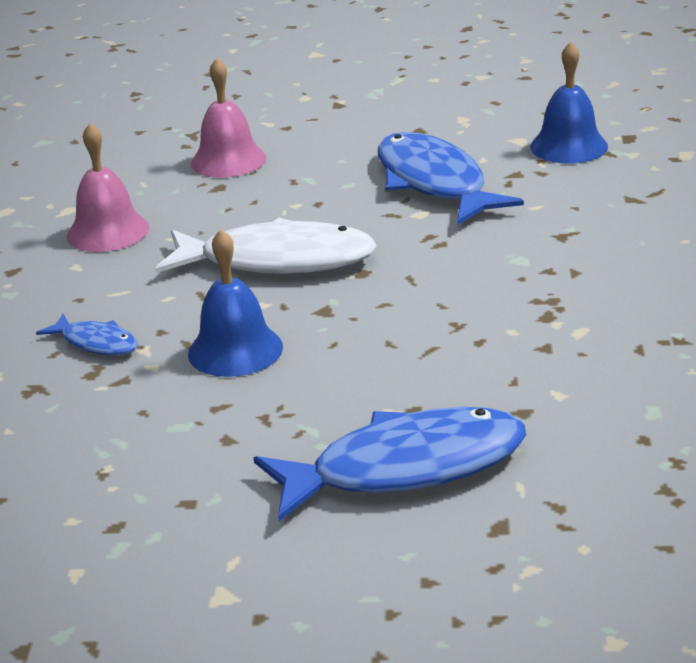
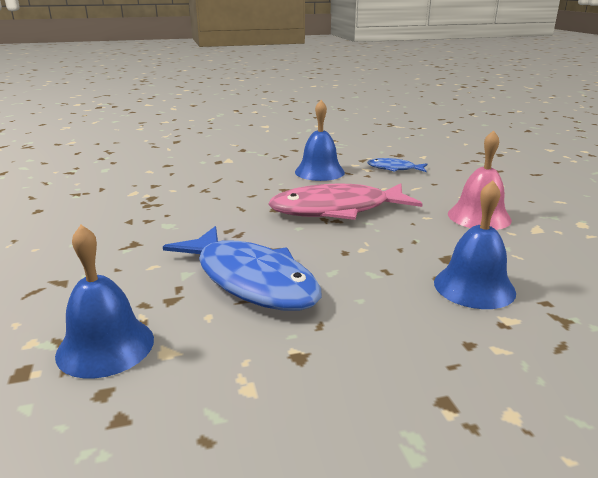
camera: 160 degrees right, 5 degrees down
white fish [155,217,377,274] -> pink fish [268,183,423,220]
pink bell [191,58,266,178] -> blue bell [434,180,516,309]
blue fish [253,407,526,521] -> none

